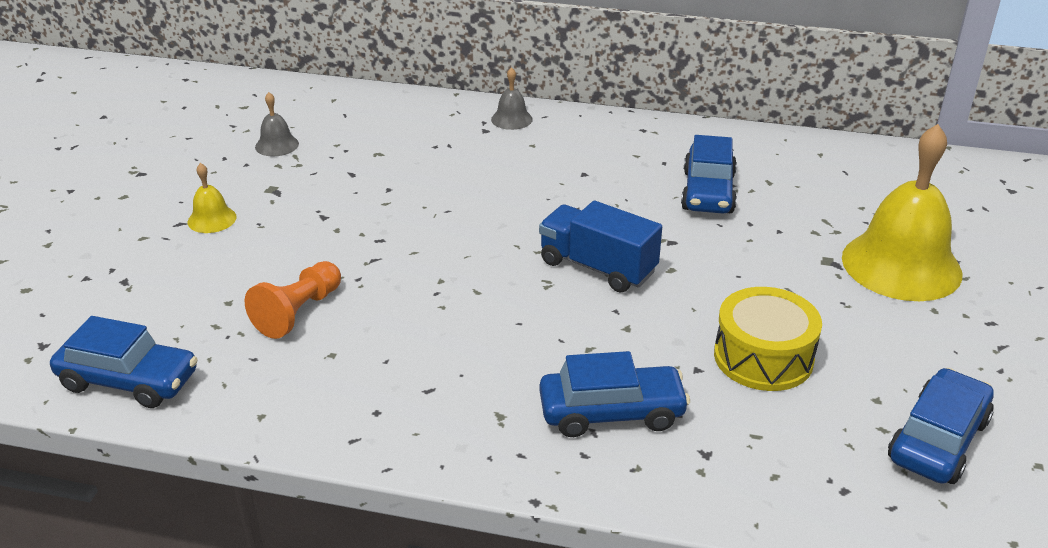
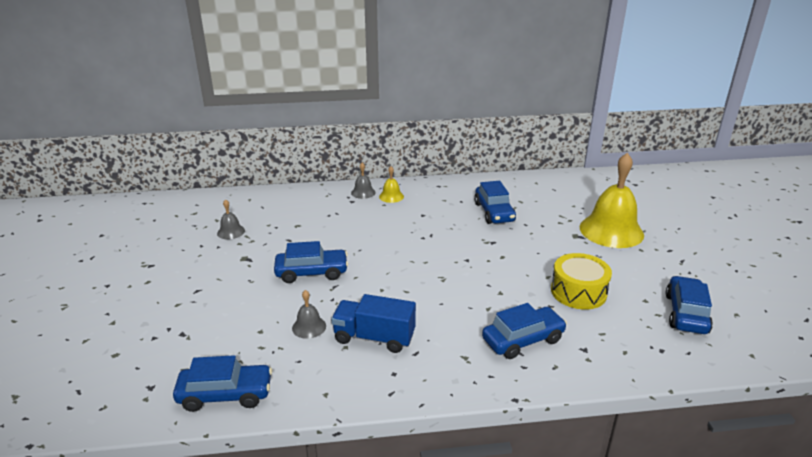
camera: 20 degrees left, 5 degrees down
yellow bell [188,163,237,233] -> yellow bell moved to [379,166,404,203]
orange pawn [245,261,341,339] -> grey bell [292,290,326,339]
blue truck [539,201,662,293] -> blue truck moved to [331,294,416,353]
none -> blue car [274,241,348,283]

